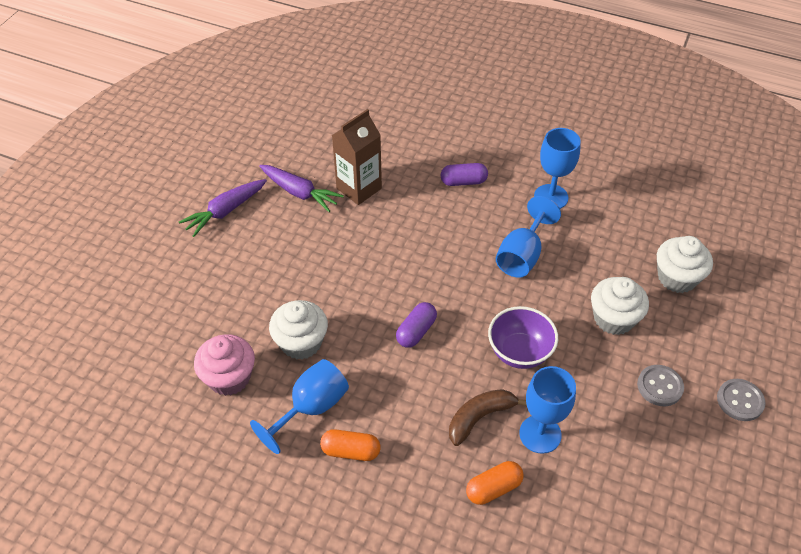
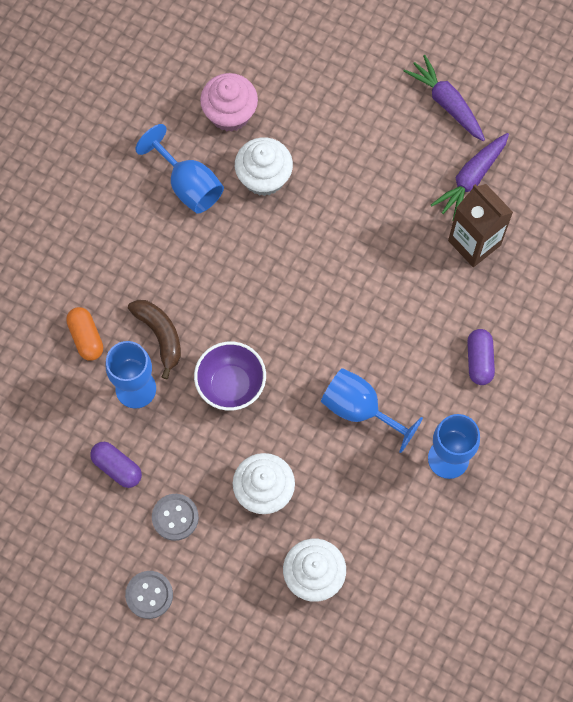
camera: 95 degrees right, 20 degrees up
orange capsule [320,429,380,461] -> none
purple capsule [396,302,437,348] -> purple capsule moved to [90,442,142,488]

